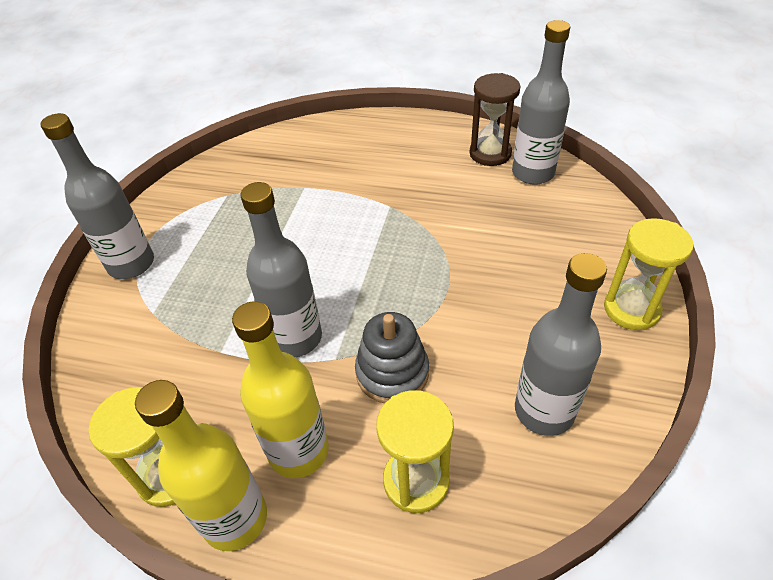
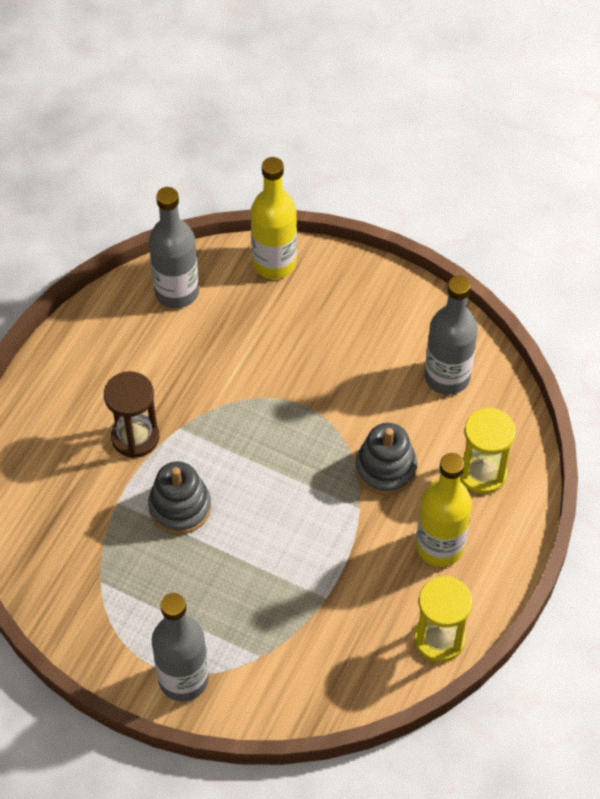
camera: 80 degrees left, 10 degrees up
yellow bottle [135,380,267,551] -> yellow bottle moved to [251,157,297,279]
grey bottle [241,182,322,357] -> none
brown hourglass [470,73,521,166] -> brown hourglass moved to [104,371,159,458]
yellow hourglass [604,218,694,330] -> none
none -> grey stacking toy [148,461,211,535]

